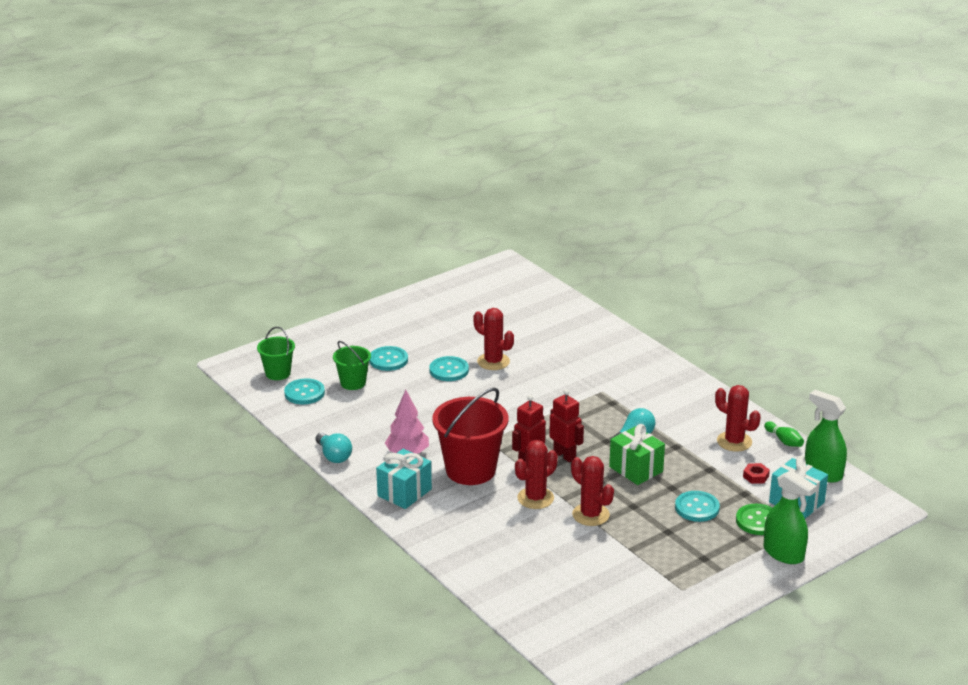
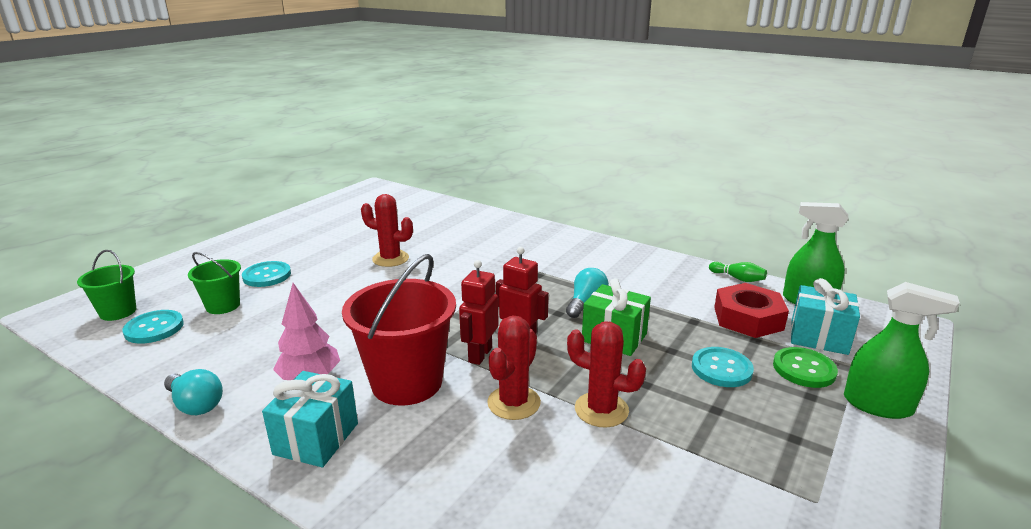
camera: 20 degrees left, 5 degrees down
turquoise button [429,356,469,381] -> none
red cactus [715,385,761,452] -> none
red nut [743,463,770,484] -> red nut [714,283,789,338], size x2.25

